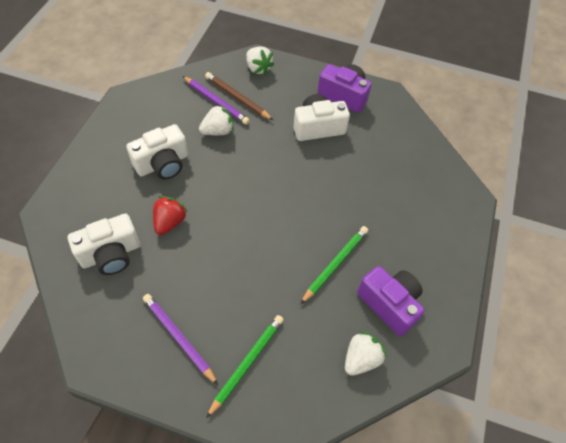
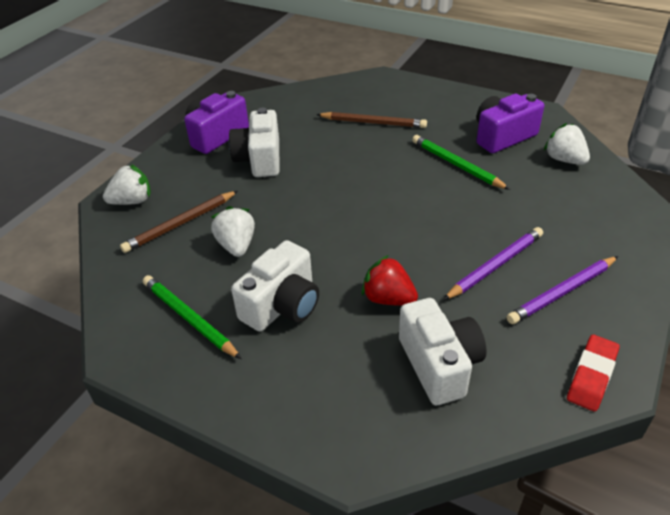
camera: 75 degrees left, 15 degrees down
white camera [126,124,188,179] -> white camera turned 60 degrees clockwise [231,240,319,331]
purple pencil [183,76,250,125] -> purple pencil moved to [443,227,543,300]
green pencil [206,315,284,418] -> green pencil moved to [143,275,241,359]
none -> brown pencil [316,112,427,128]
none -> red eraser [567,335,620,412]

